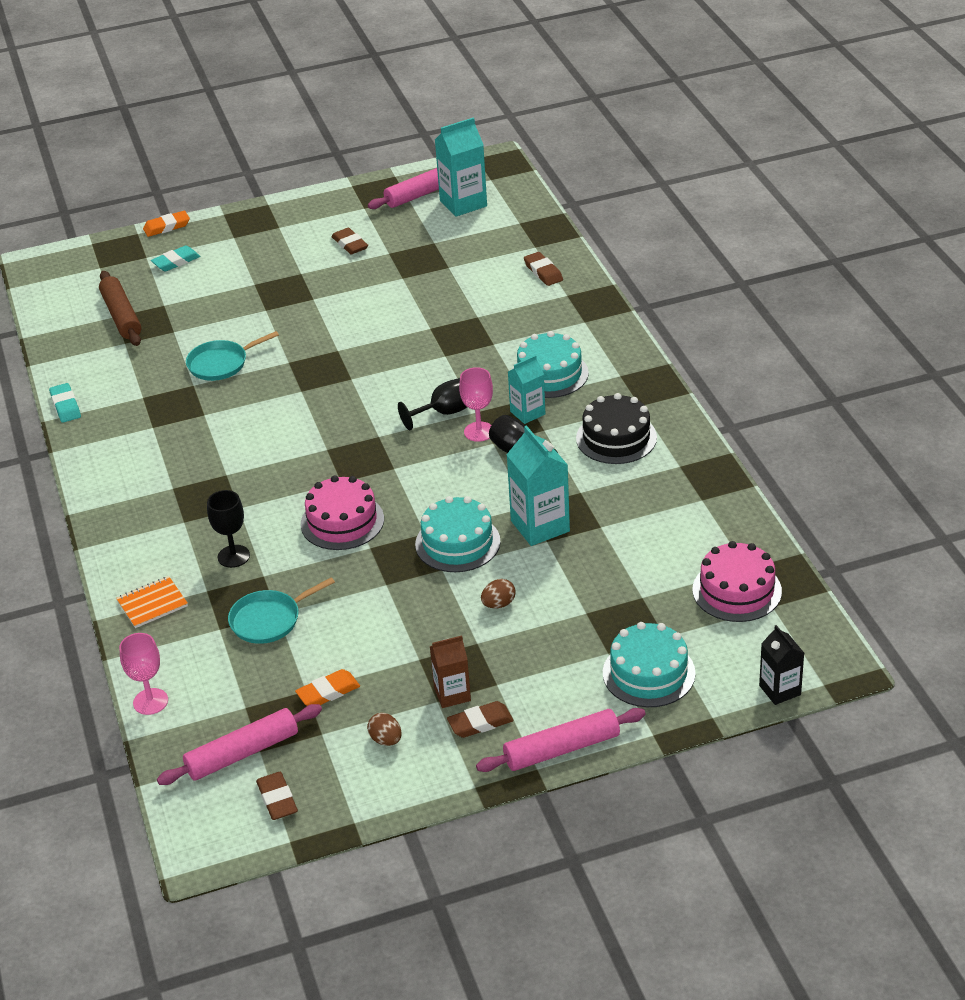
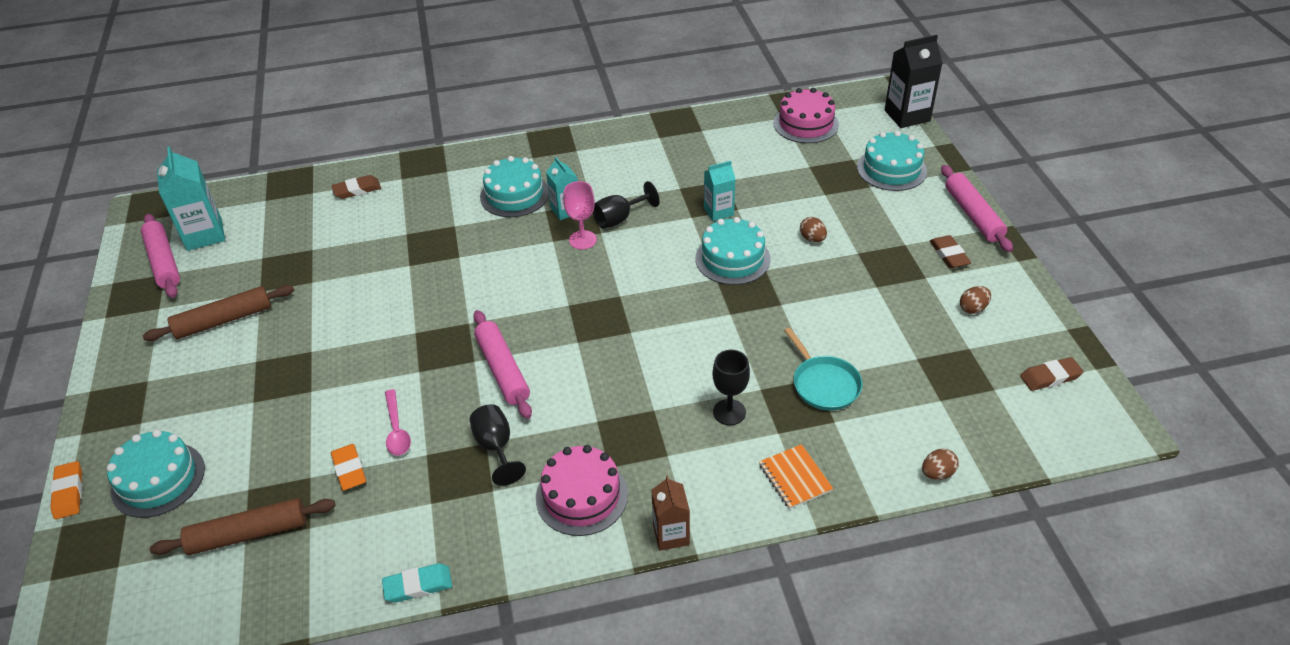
camera: 85 degrees left, 5 degrees up
pink goblet [119,633,168,715] -> brown egg [922,449,959,480]
turquoise eraser [151,246,201,271] -> turquoise cake [107,430,205,518]
pink rolling pin [157,704,322,785] -> pink rolling pin moved to [473,310,532,419]
turquoise pan [186,331,279,381] -> pink spoon [385,389,411,456]
orange eraser [295,669,360,706] -> orange eraser moved to [331,444,366,491]
pink cake [301,475,384,550] -> pink cake moved to [536,445,628,536]
brown eraser [331,228,368,254] -> brown rolling pin [143,285,294,341]
black goblet [398,378,467,430] -> black goblet moved to [470,404,526,486]
brown carton [430,635,471,708] -> brown carton moved to [651,475,690,551]
turquoise carton [506,425,570,546] -> turquoise carton [704,161,736,221], size x0.62
black cake [576,393,657,464] -> none
black carton [759,625,804,705] -> black carton [885,35,943,128], size x1.61

